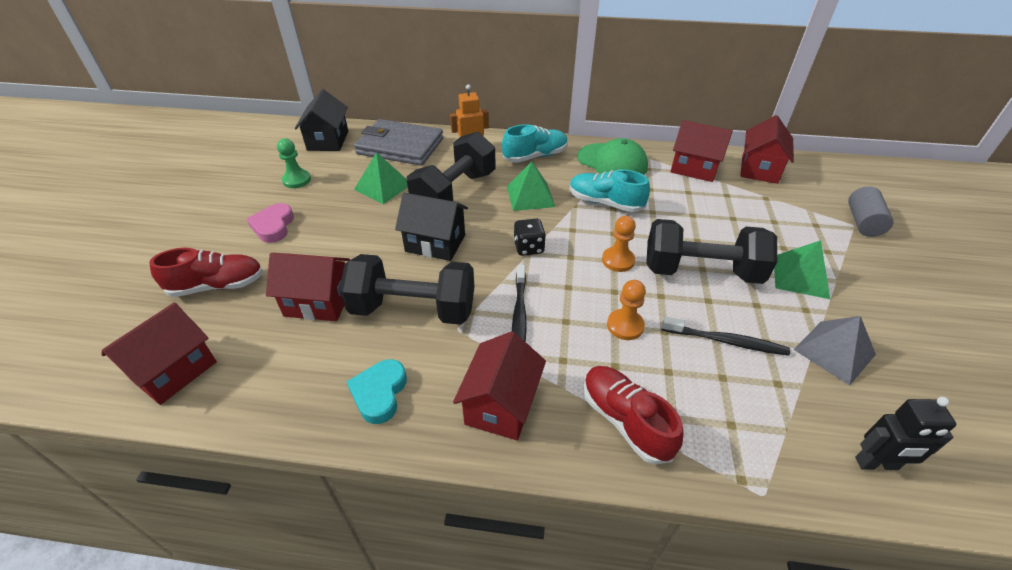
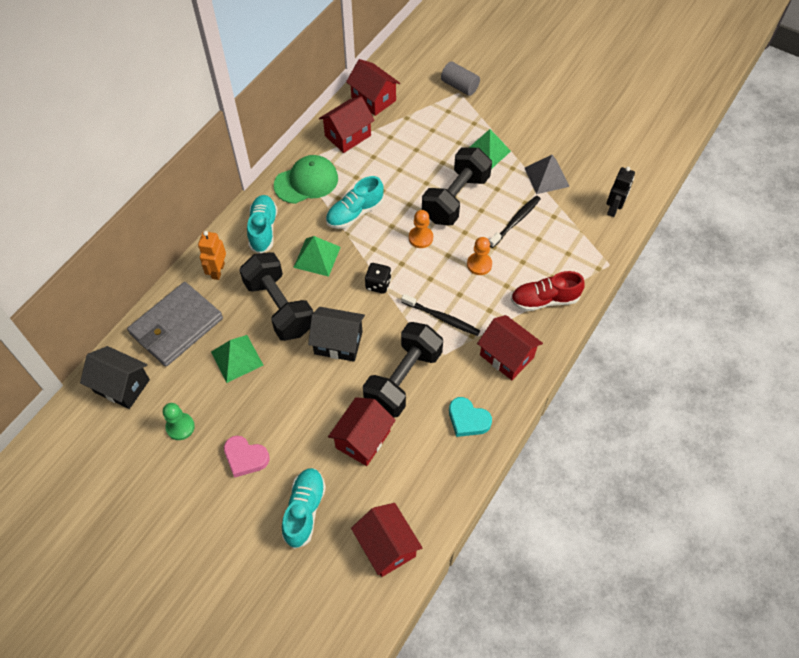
camera: 65 degrees left, 15 degrees up
red shoe [149,248,263,297] -> turquoise shoe [282,468,326,549]
black house [395,193,468,261] -> black house turned 60 degrees clockwise [308,307,365,362]

